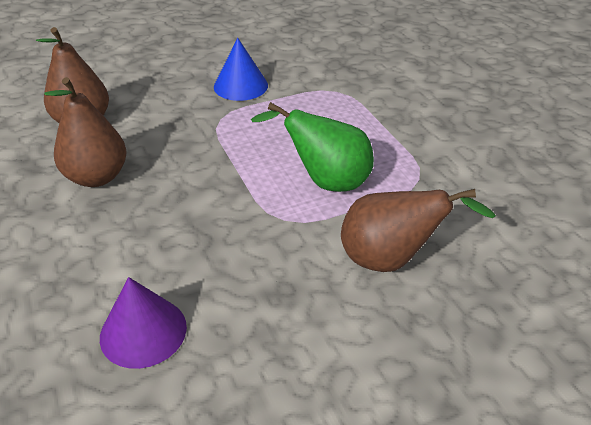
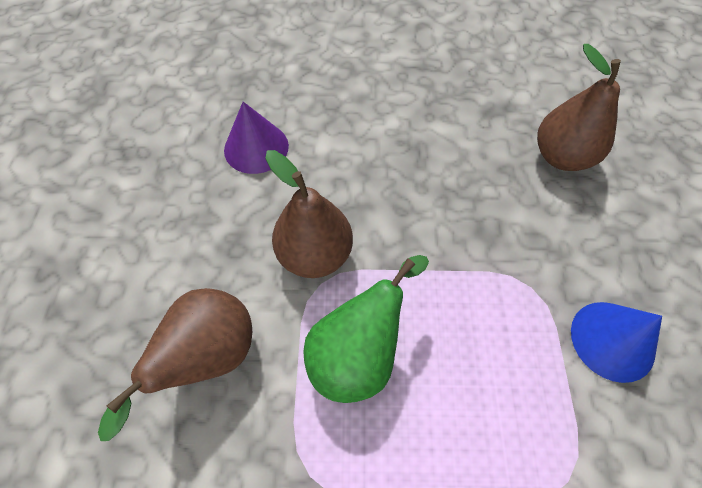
camera: 115 degrees right, 20 degrees up
brown pear [44,77,127,187] -> brown pear moved to [265,150,353,278]

